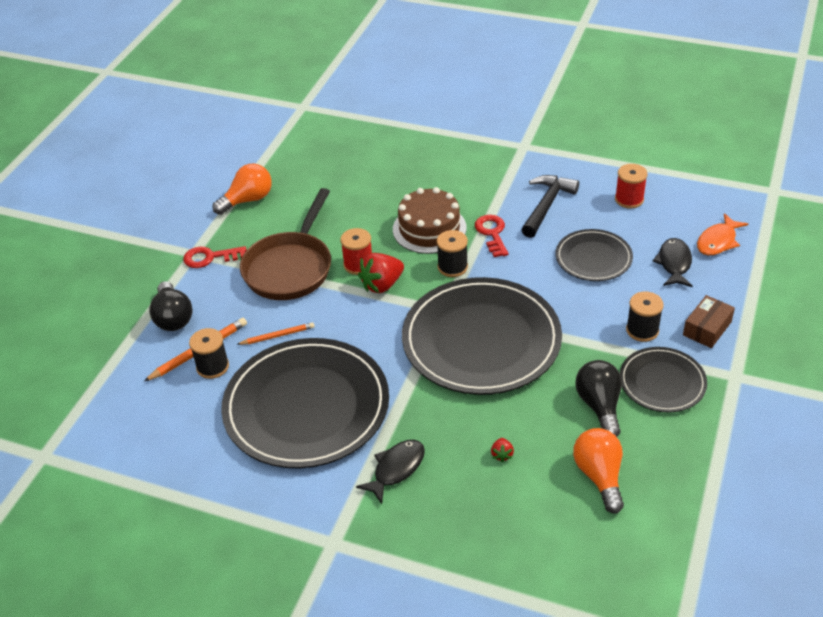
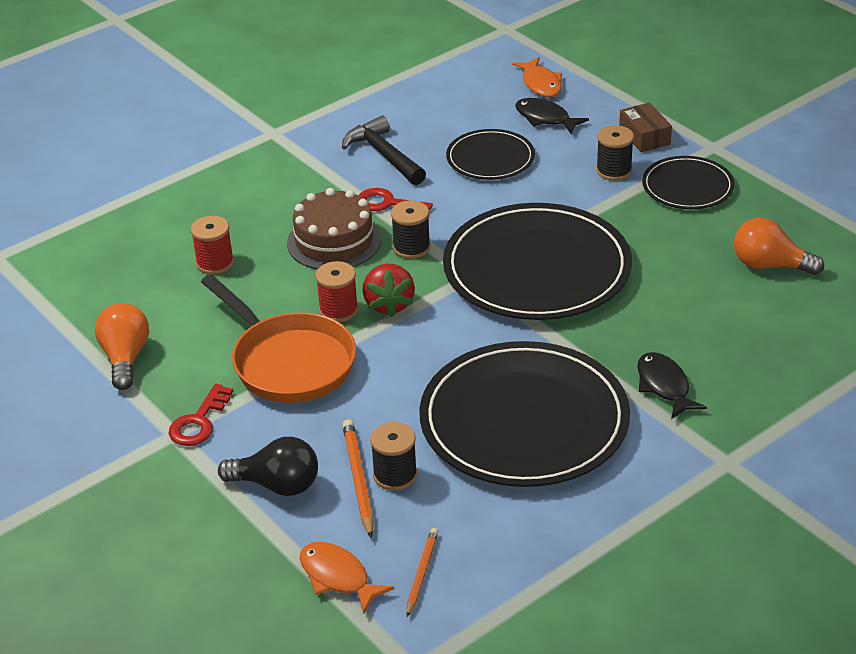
camera: 60 degrees left, 5 degrees down
orange pencil [237,322,315,345] -> orange pencil moved to [406,528,438,617]
brown pan [240,188,331,300] -> orange pan [201,274,356,403]
red strawberry [491,438,514,463] -> none
black light bulb [575,360,622,437] -> none
red spool [615,164,648,209] -> red spool moved to [191,216,234,274]
none -> orange fish [300,542,394,614]

